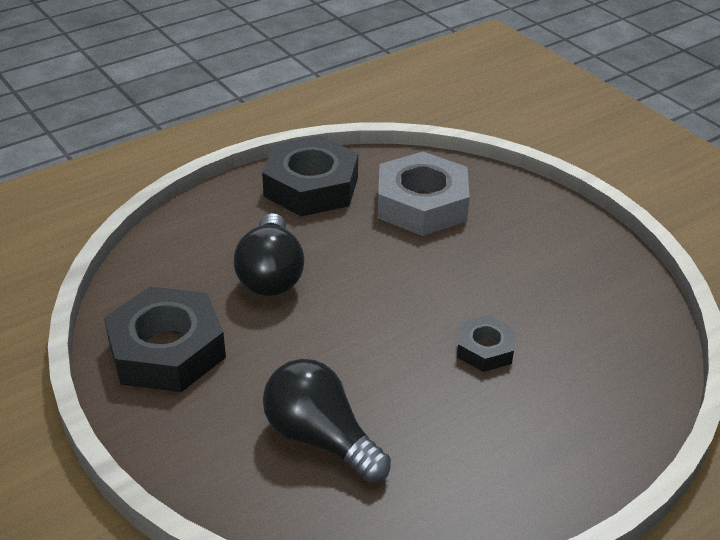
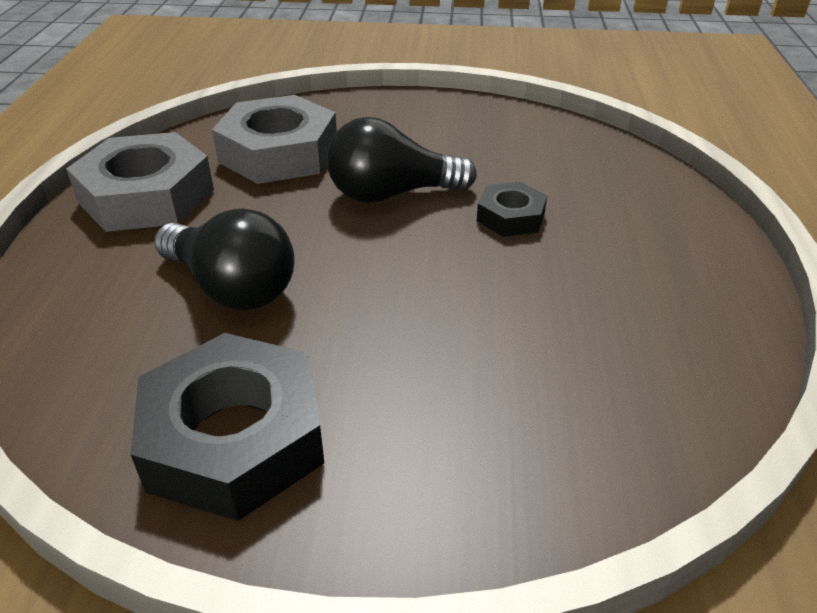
camera: 50 degrees left, 0 degrees up
black nut [262,136,358,216] -> grey nut [66,132,214,232]
black light bulb [263,359,391,483] -> black light bulb moved to [327,117,477,203]

